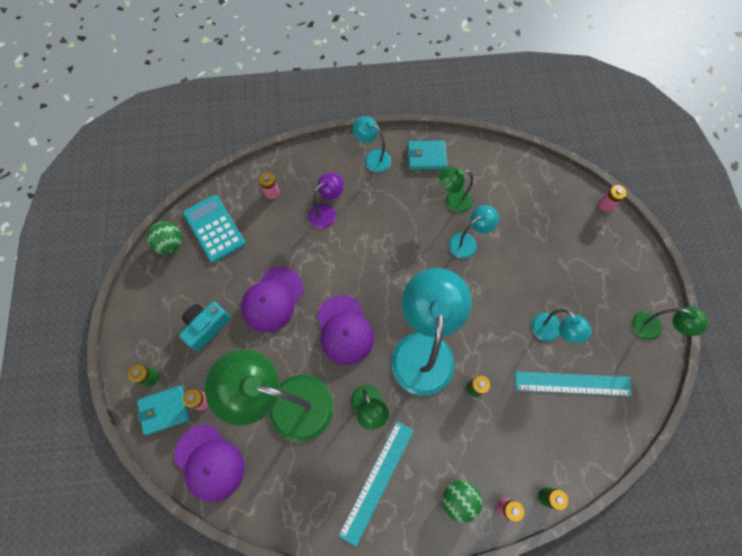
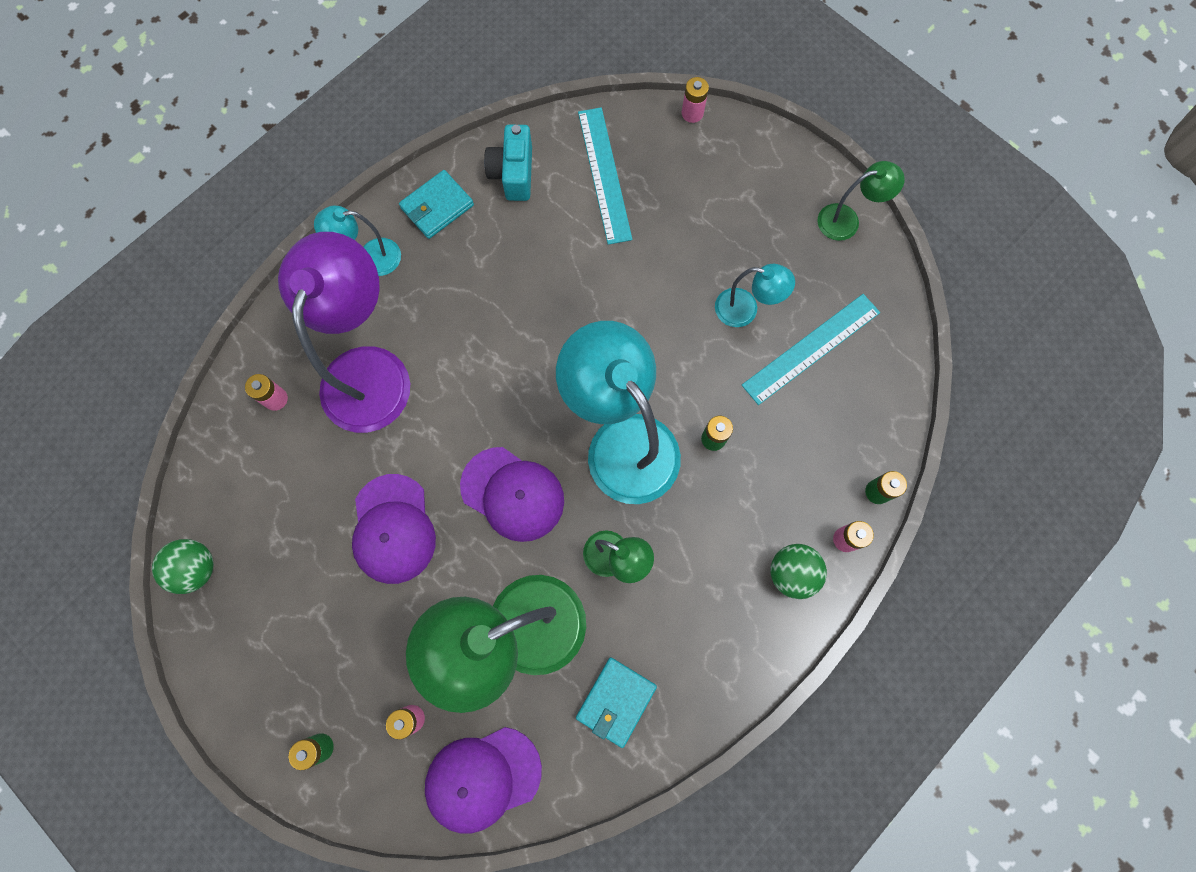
camera: 40 degrees left, 5 degrees up
turquoise wallet [137,386,190,435] -> turquoise wallet moved to [576,657,657,748]
purple cap [174,425,244,502] -> purple cap turned 150 degrees clockwise [425,727,542,834]
turquoise camera [179,301,231,351] -> turquoise camera moved to [484,125,532,201]
turquoise calculator [183,195,246,263] -> none
purple lamp [309,172,344,229] -> purple lamp [278,232,410,433], size x2.07
turquoise ruler [338,421,414,547] -> turquoise ruler moved to [578,107,632,245]
green lamp [439,167,473,213] -> none
turquoise lamp [449,205,499,259] -> none

